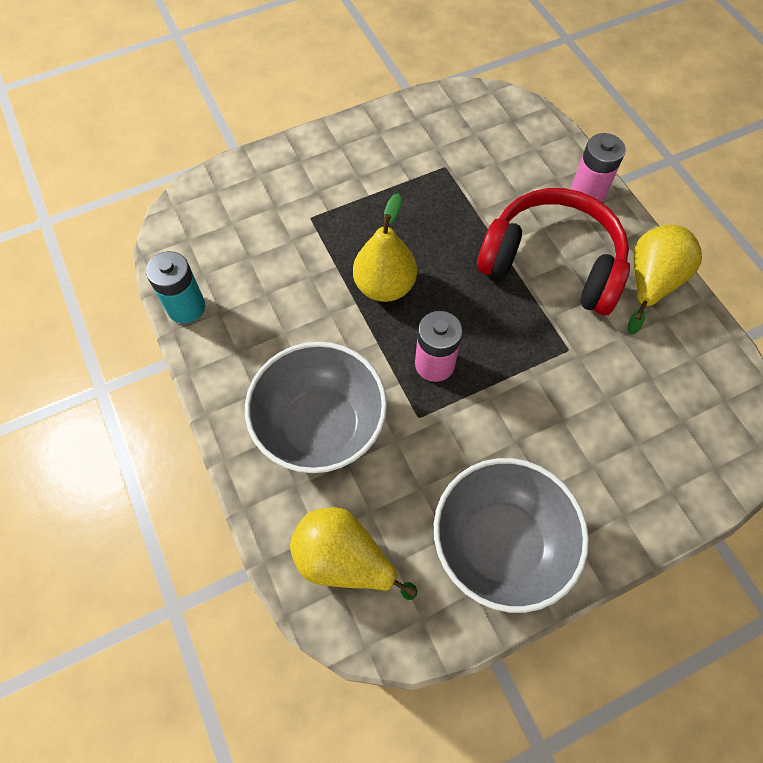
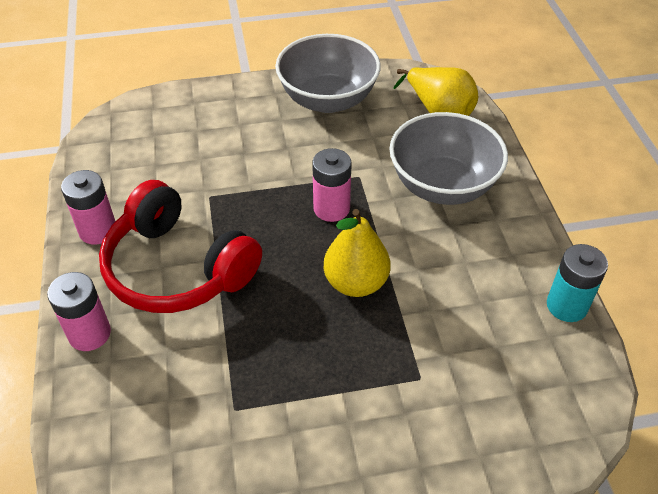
camera: 165 degrees left, 15 degrees down
yellow pear [628,224,702,334] -> pink battery [61,170,116,244]

